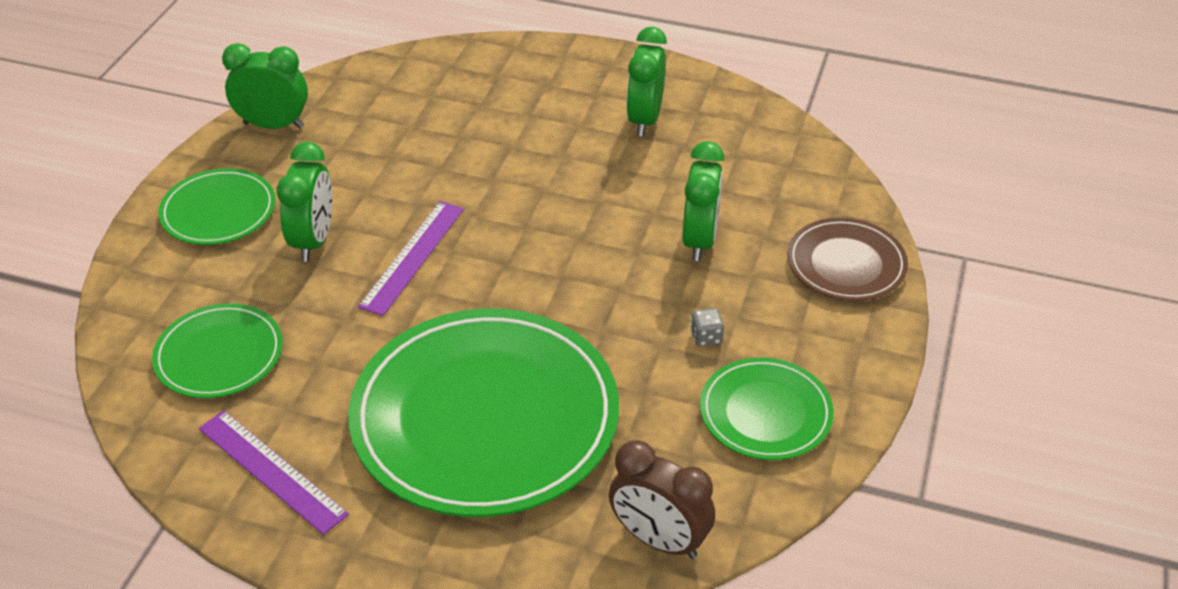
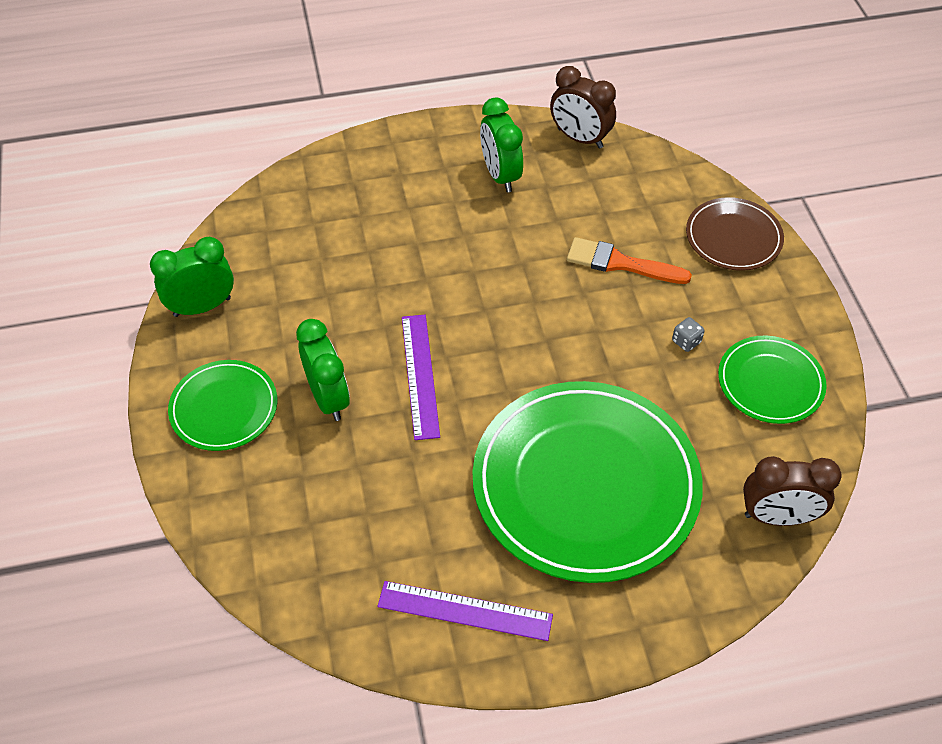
camera: 30 degrees left, 10 degrees up
green plate [152,303,283,398] -> none
green clock [683,141,724,261] -> orange brush [567,237,692,284]
none -> brown clock [550,66,616,149]

